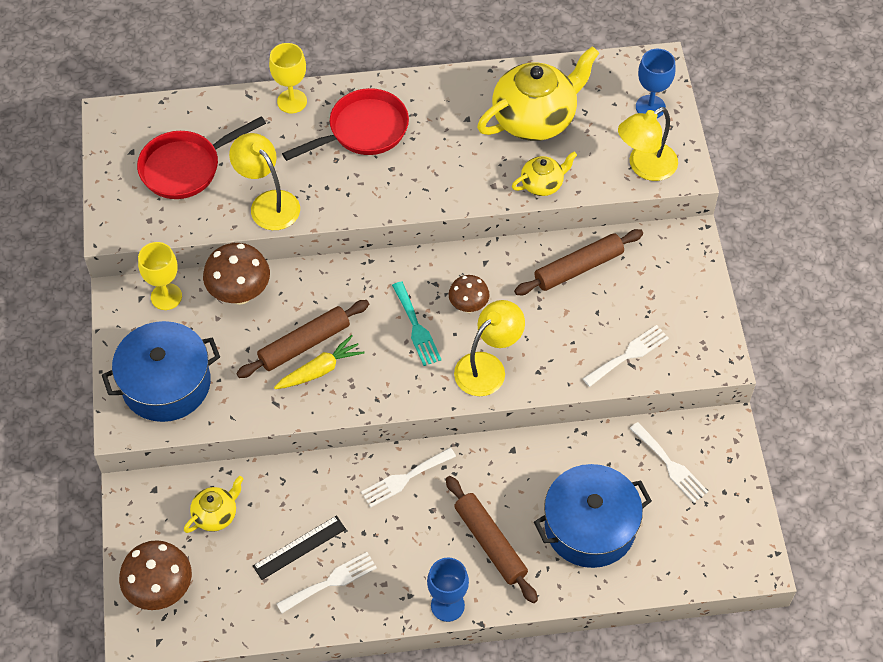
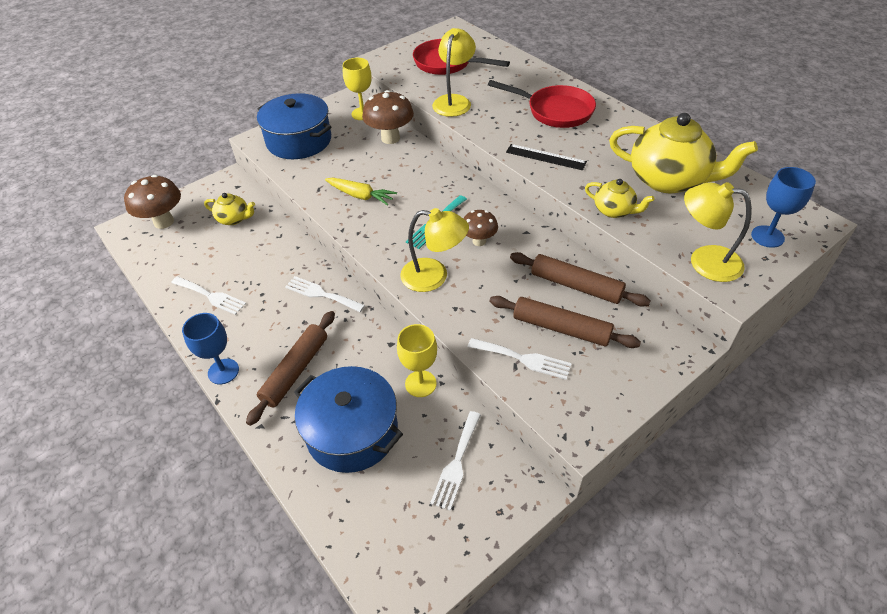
camera: 60 degrees right, 10 degrees down
brown rolling pin [236,300,369,378] -> brown rolling pin moved to [489,296,641,348]
black ruler [253,515,346,580] -> black ruler moved to [506,144,587,170]
yellow goblet [269,43,307,113] -> yellow goblet moved to [397,324,437,397]

